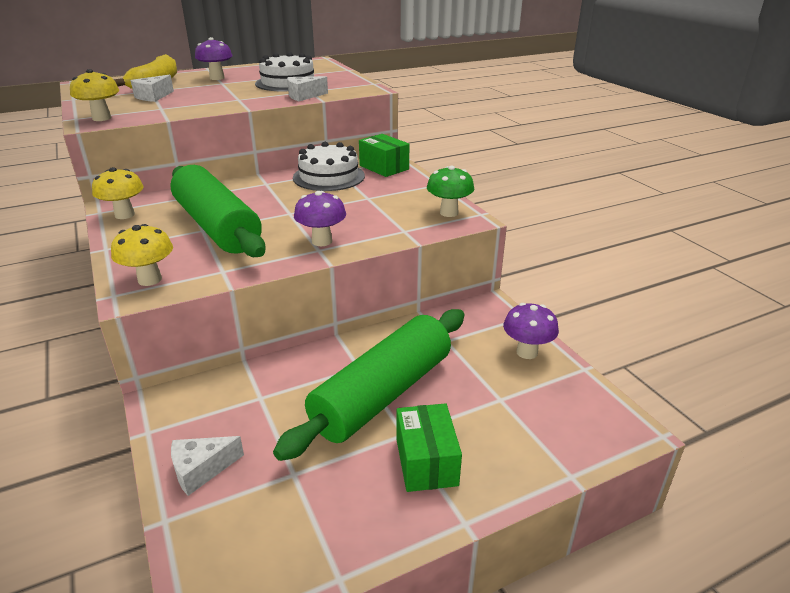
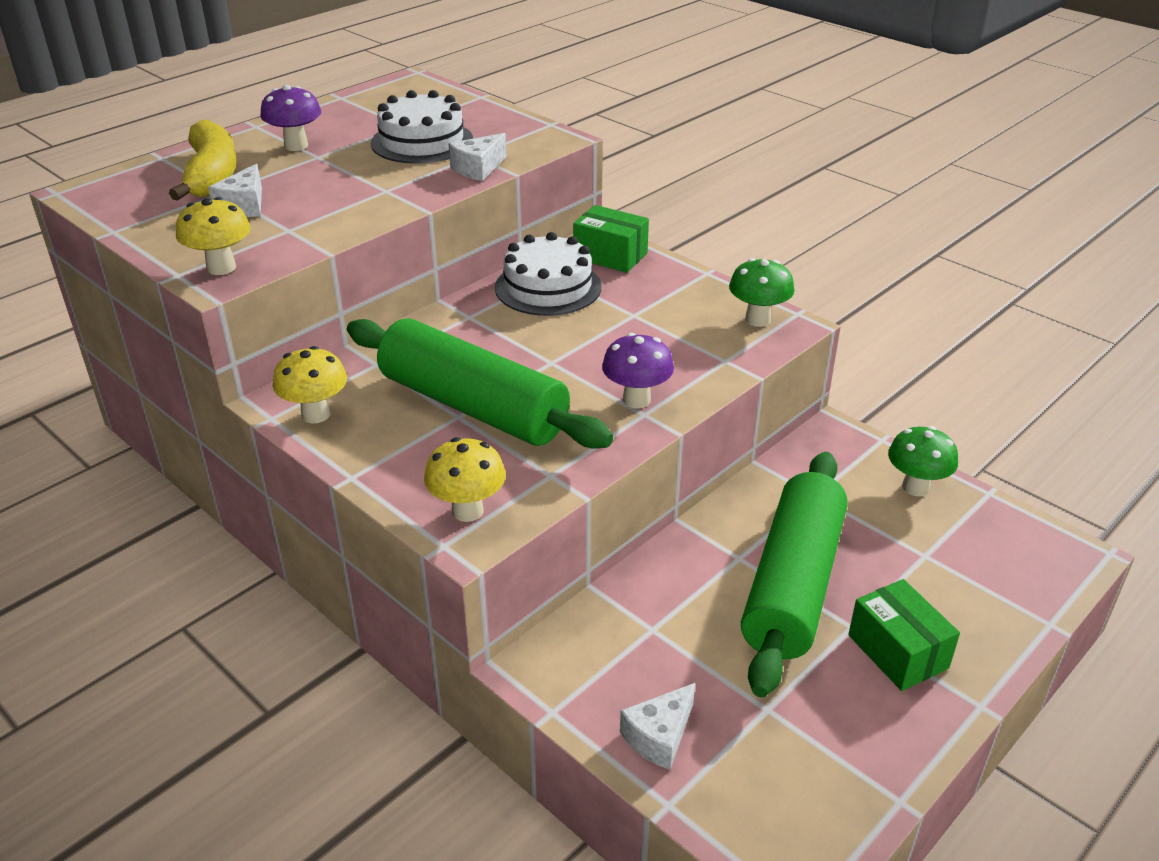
camera: 20 degrees left, 5 degrees up
purple mushroom [503,303,559,359] -> green mushroom [888,426,958,496]

